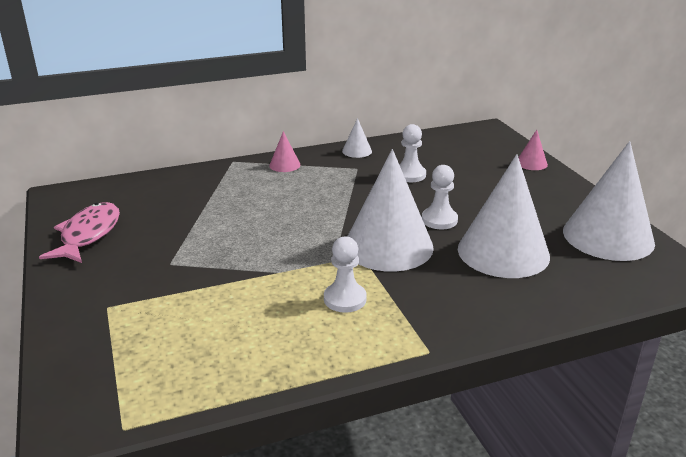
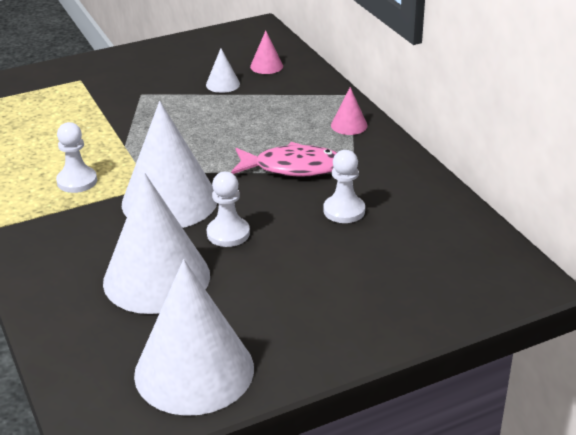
camera: 85 degrees right, 5 degrees up
pink fish [39,202,120,263] -> pink fish moved to [231,142,337,177]
white cone [342,118,372,158] -> white cone moved to [206,48,240,93]
pink cone [518,130,548,170] -> pink cone moved to [250,31,283,74]

